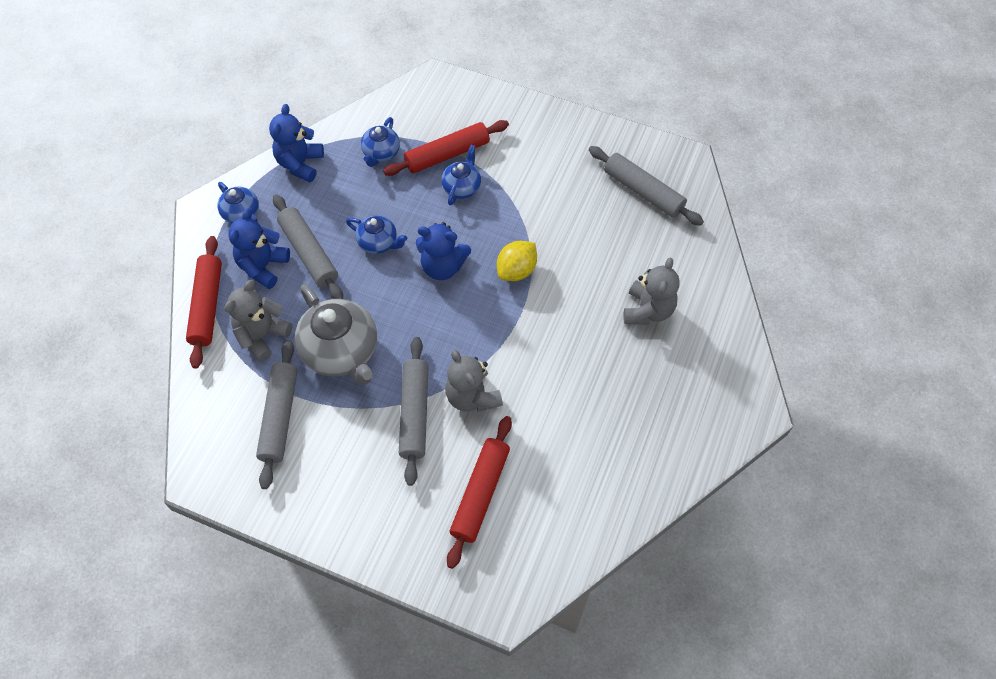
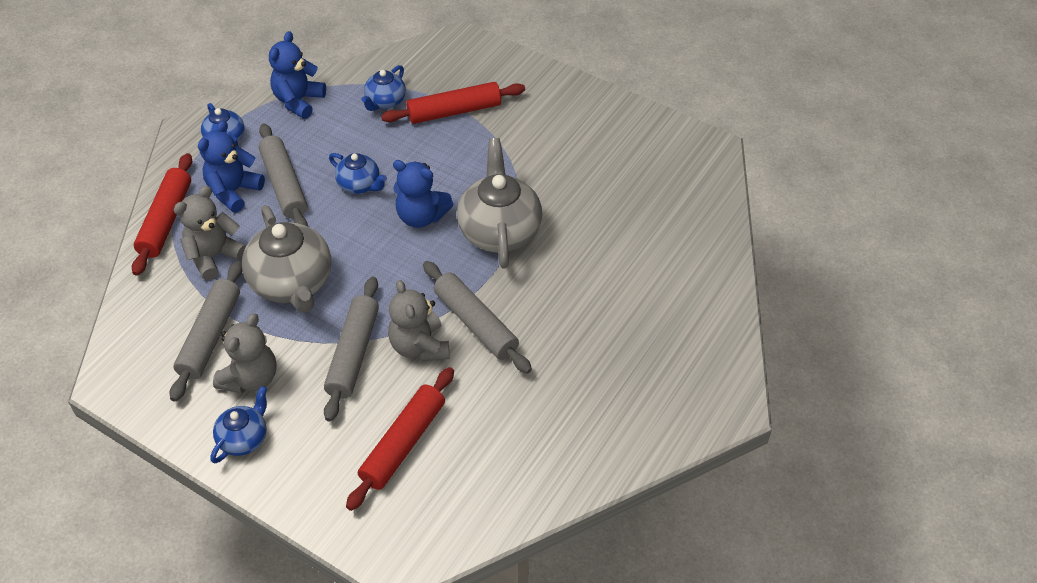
camera: 10 degrees right, 10 degrees down
blue teapot [441,145,481,205] -> blue teapot moved to [210,386,267,464]
yellow lemon [497,241,537,281] -> grey teapot [457,138,542,269]
grey rolling pin [589,146,704,226] -> grey rolling pin moved to [423,261,532,374]
grey teddy bear [623,257,680,325] -> grey teddy bear moved to [213,313,277,393]

